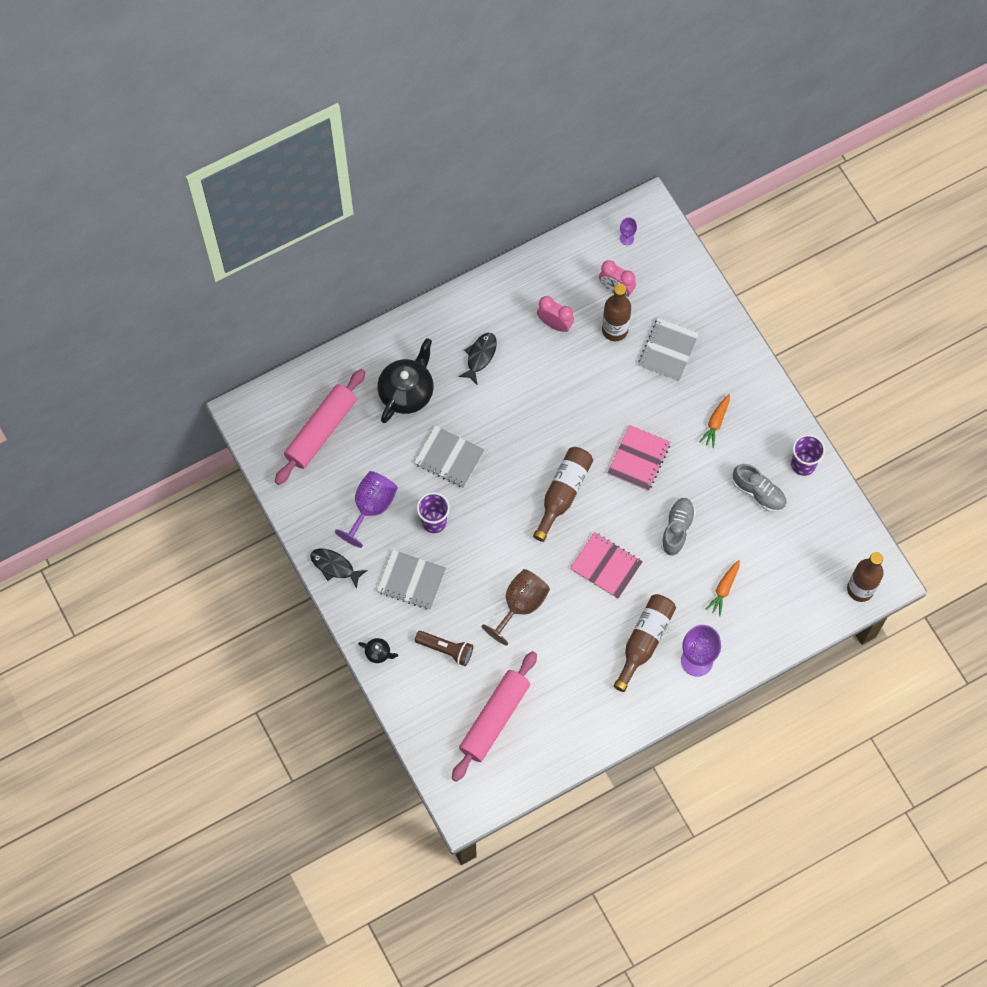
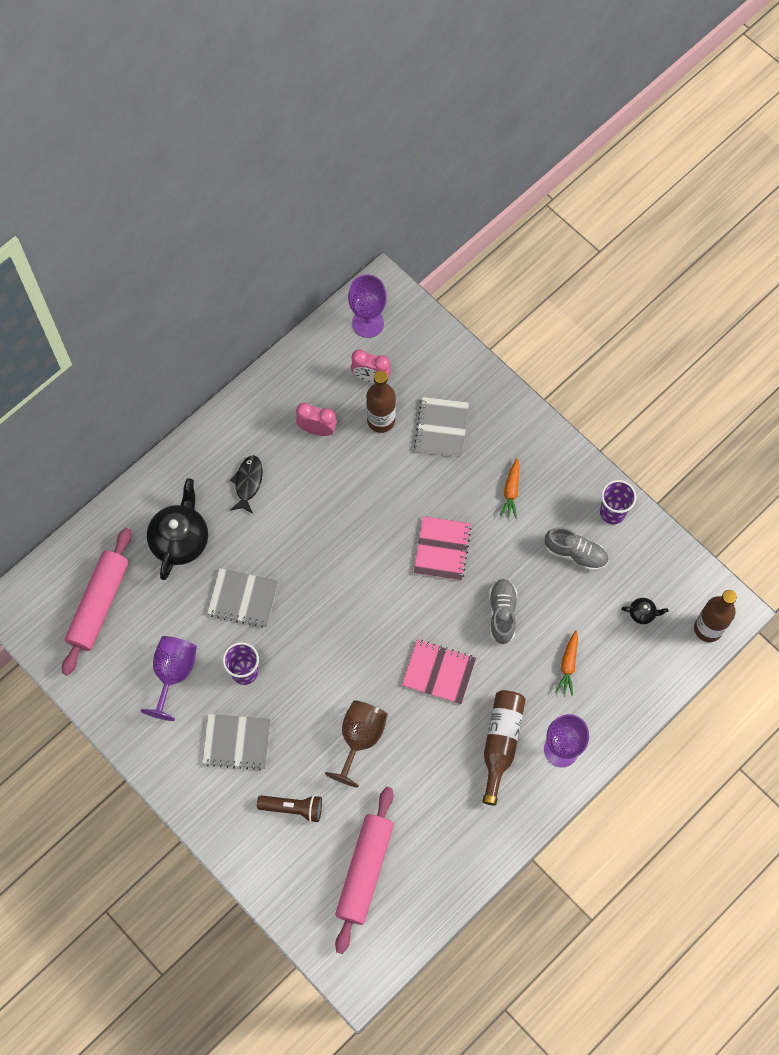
camera: 15 degrees left, 0 degrees up
black fish [310,549,367,589] -> none
black teapot [358,638,398,663] -> black teapot moved to [622,598,669,624]
brown bottle [533,447,593,542] -> none
purple goblet [620,217,637,245] -> purple goblet [348,274,387,338], size x2.08

